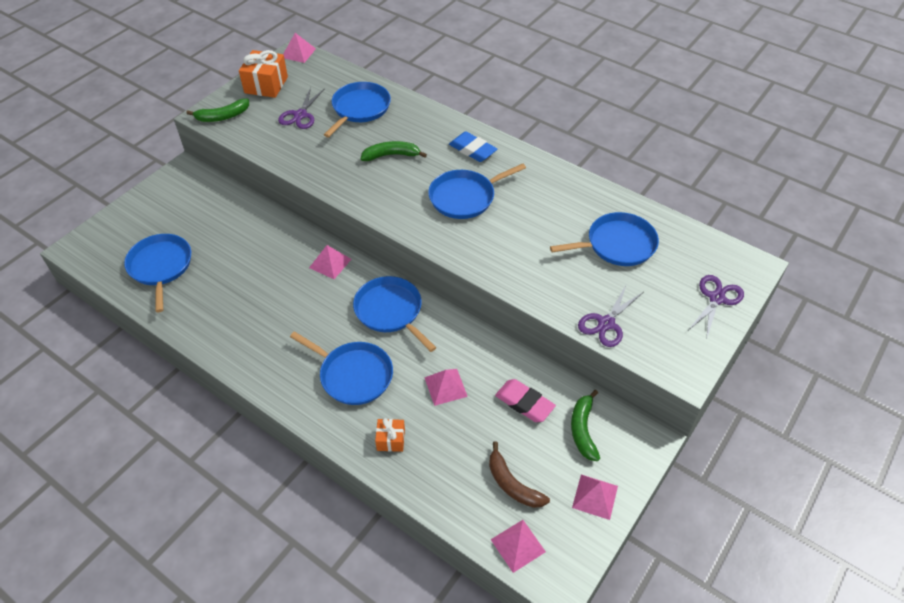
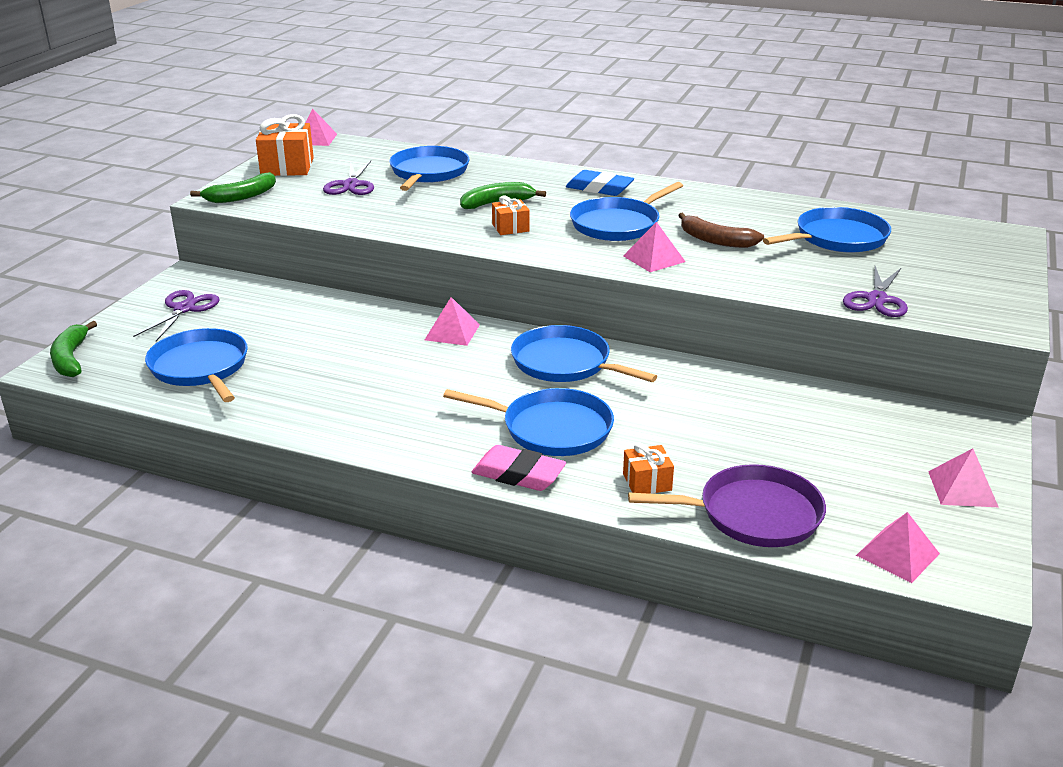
camera: 15 degrees left, 20 degrees down
pink pyramid [424,369,468,406] -> pink pyramid moved to [623,222,686,272]
brown banana [489,441,550,508] -> brown banana moved to [678,213,764,248]
pink eraser [495,379,556,422] -> pink eraser moved to [472,445,566,491]
green banana [571,390,600,461] -> green banana moved to [50,321,97,377]
purple scissors [689,275,744,340] -> purple scissors moved to [133,290,220,341]
none -> orange gift [492,196,530,235]
none -> purple pan [628,464,826,547]

